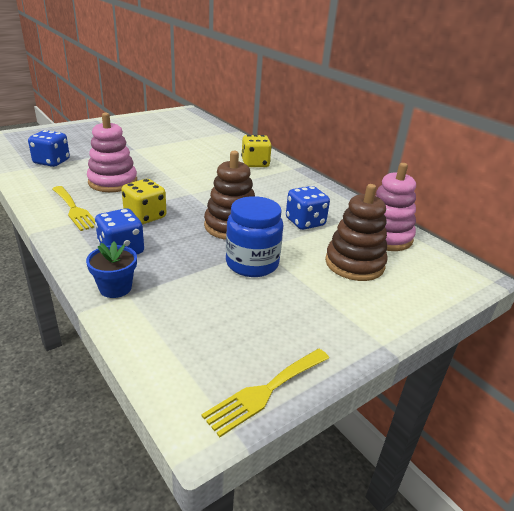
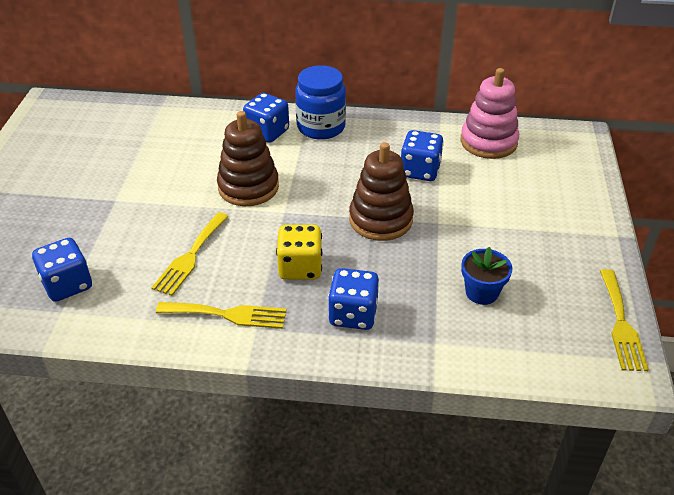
camera: 45 degrees left, 10 degrees up
blue flower pot [86,241,137,298] -> blue flower pot moved to [461,247,512,305]
pink stacking toy [87,113,137,192] -> yellow fork [151,212,229,296]
blue jar [226,196,283,277] -> blue jar moved to [295,65,346,140]
yellow dice [241,135,272,167] -> blue dice [243,93,289,143]
brown stacking toy [325,184,388,281] -> brown stacking toy moved to [217,111,279,206]

